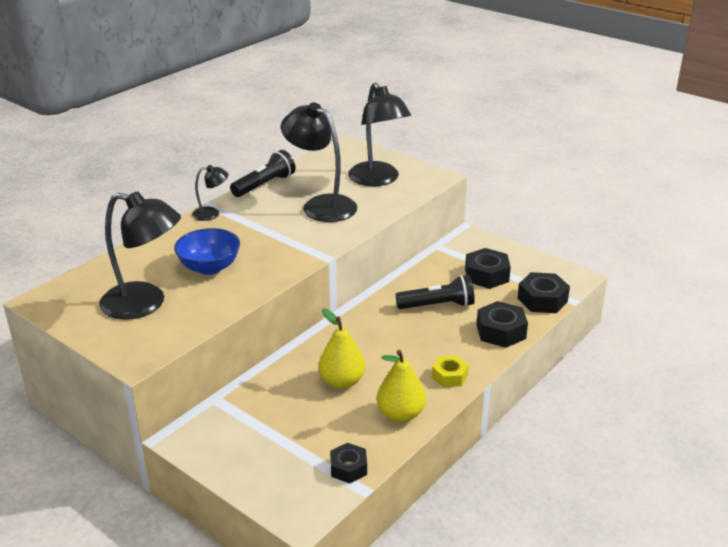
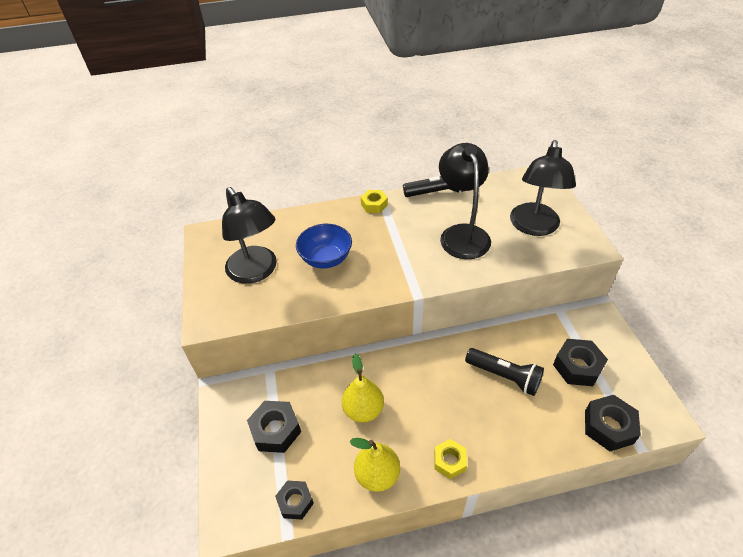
camera: 40 degrees right, 15 degrees up
black lamp [192,165,229,221] -> yellow nut [361,190,388,213]
black nut [477,301,528,348] -> black nut moved to [247,401,301,453]

